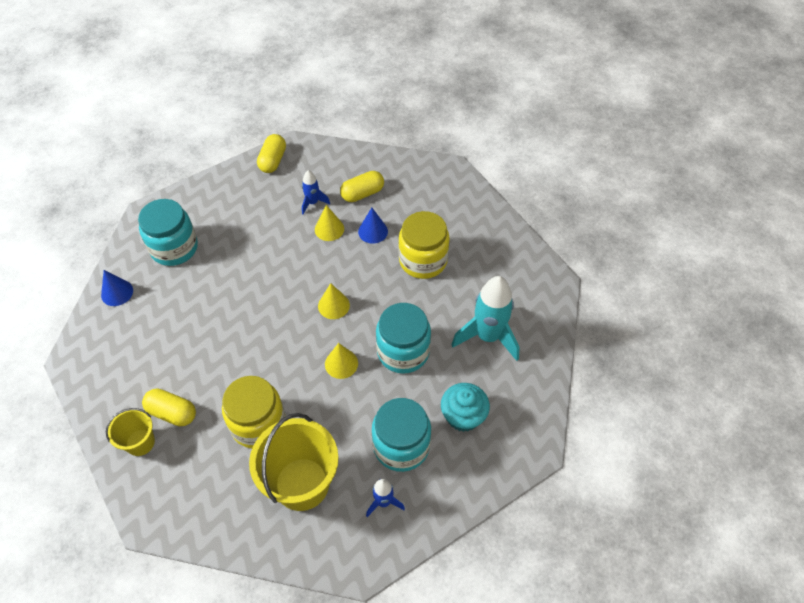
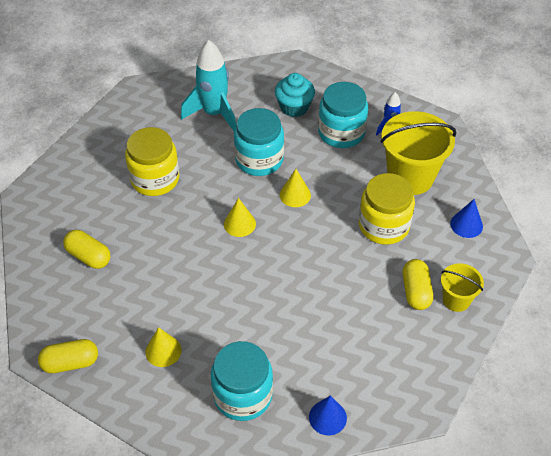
camera: 115 degrees left, 5 degrees down
blue rocket [302,170,330,214] -> none
yellow cone [315,205,344,241] -> yellow cone moved to [145,327,181,367]
blue cone [358,208,388,244] -> blue cone moved to [450,199,483,238]

